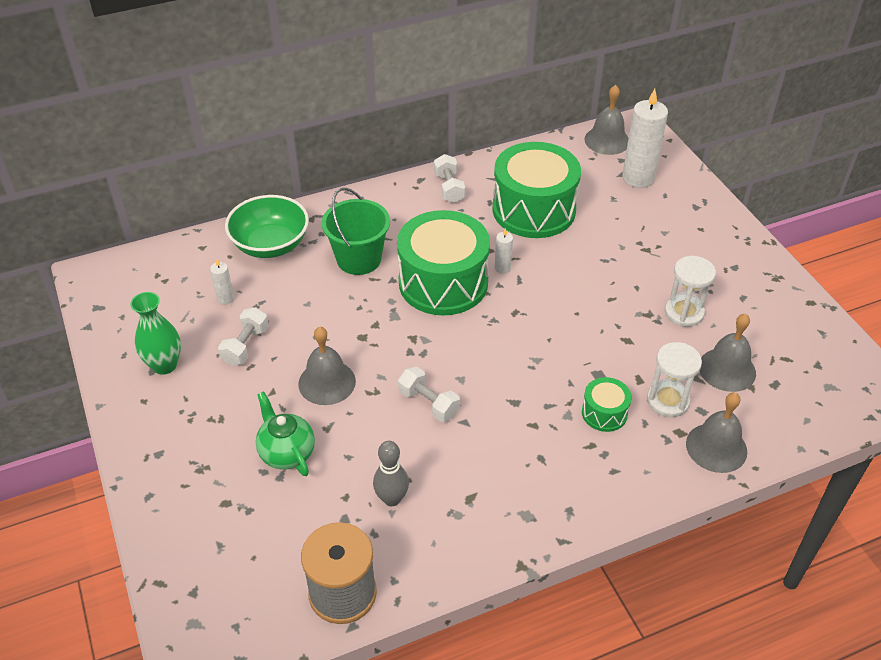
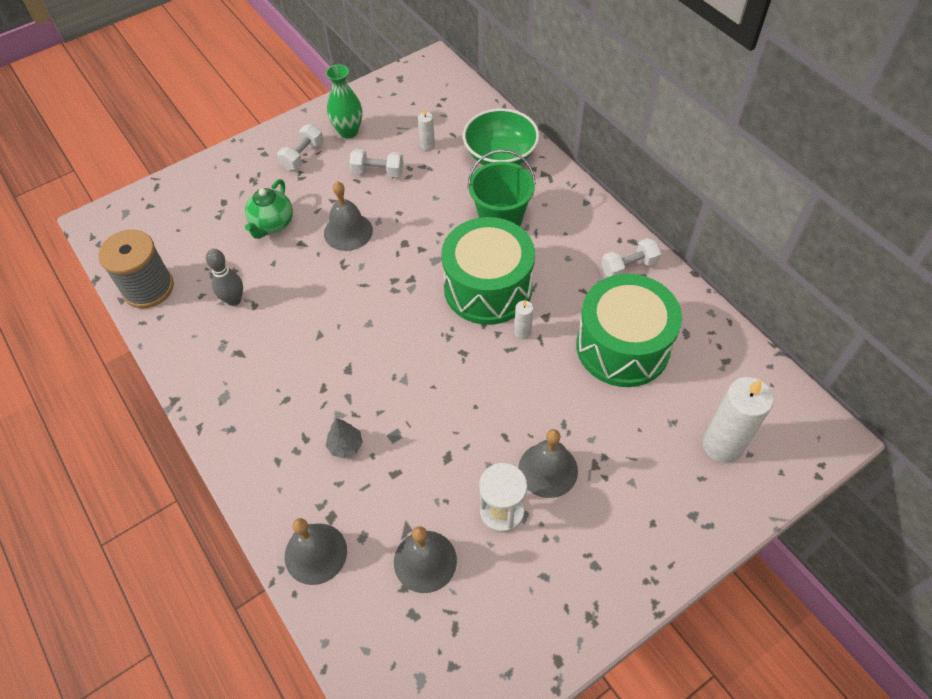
camera: 80 degrees right, 10 degrees up
green teapot [256,391,315,476] -> green teapot turned 150 degrees clockwise [245,179,293,239]
white dumbbell [398,367,460,422] -> white dumbbell moved to [277,124,323,170]
green drum [582,377,632,432] -> grey tree [326,418,363,458]
grey bell [584,85,629,155] -> grey bell moved to [518,429,578,498]
white hourglass [647,342,702,417] -> none

